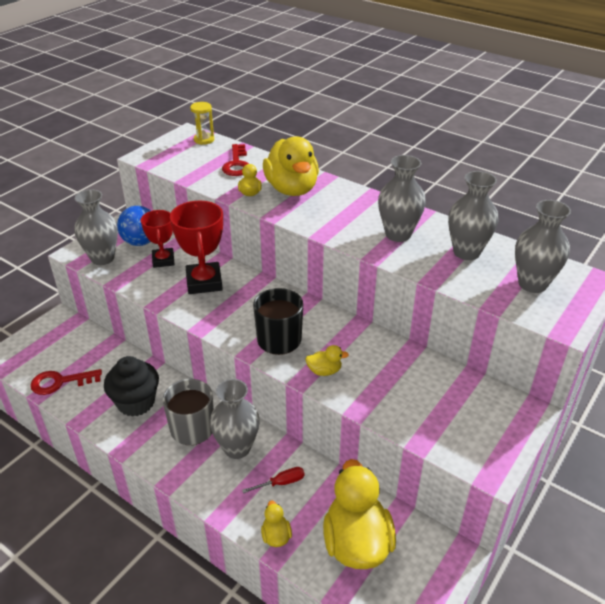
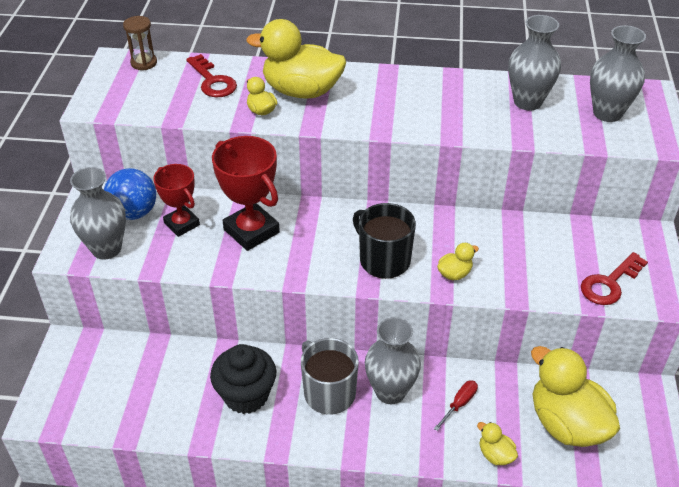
camera: 30 degrees left, 5 degrees up
red key [30,369,102,395] -> red key moved to [581,252,648,305]
yellow hourglass [190,102,214,145] -> brown hourglass [123,16,157,70]
yellow duck [263,136,319,196] -> yellow duck turned 150 degrees clockwise [246,19,346,99]
grey vase [378,155,426,242] -> none

